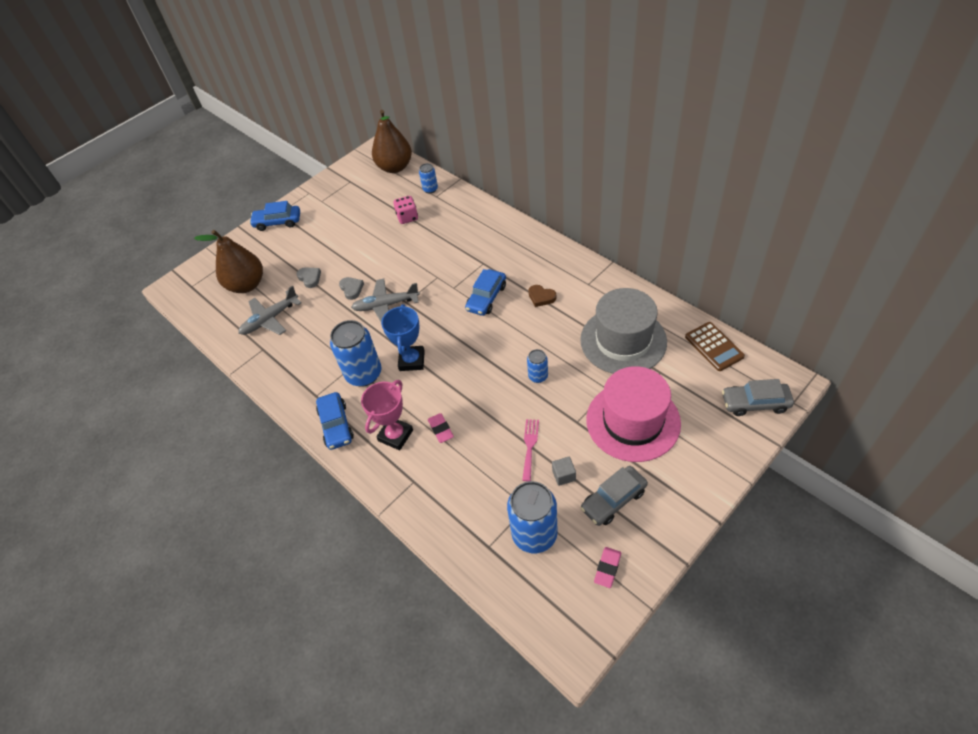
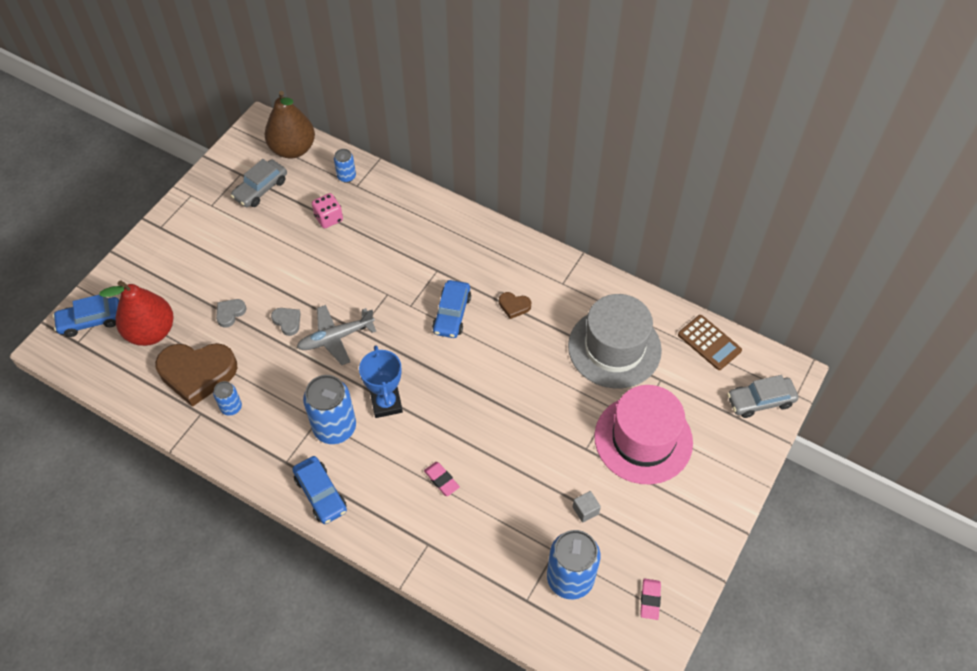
camera: 20 degrees left, 5 degrees up
brown pear [194,230,263,293] -> red pear [99,280,174,346]
grey plane [238,286,302,335] -> brown heart [155,343,237,407]
blue car [249,201,300,231] -> blue car moved to [53,294,119,337]
grey heart [296,267,321,288] -> grey heart turned 90 degrees counterclockwise [216,299,247,328]
pink trophy [361,380,413,450] -> none
pink fork [522,419,539,481] -> none
blue can [527,349,548,383] -> blue can moved to [213,381,242,416]
grey car [580,466,648,526] -> grey car moved to [231,159,287,207]

